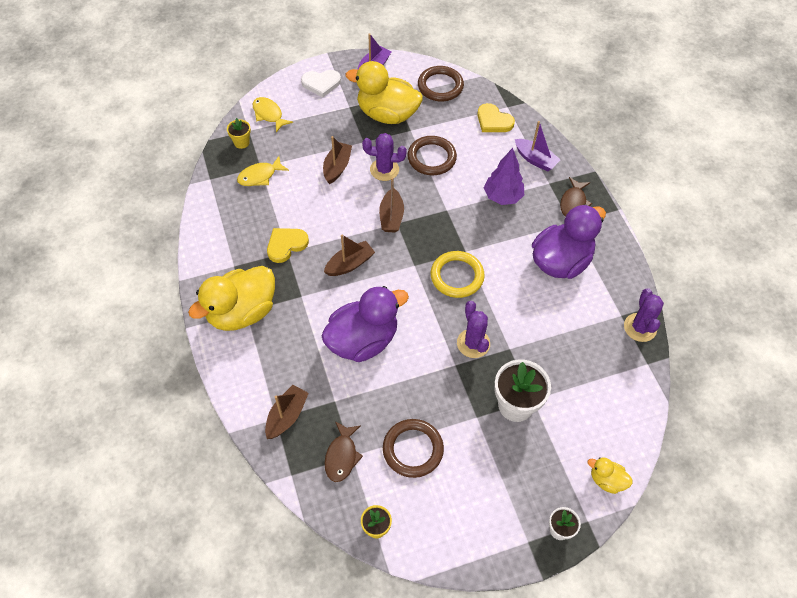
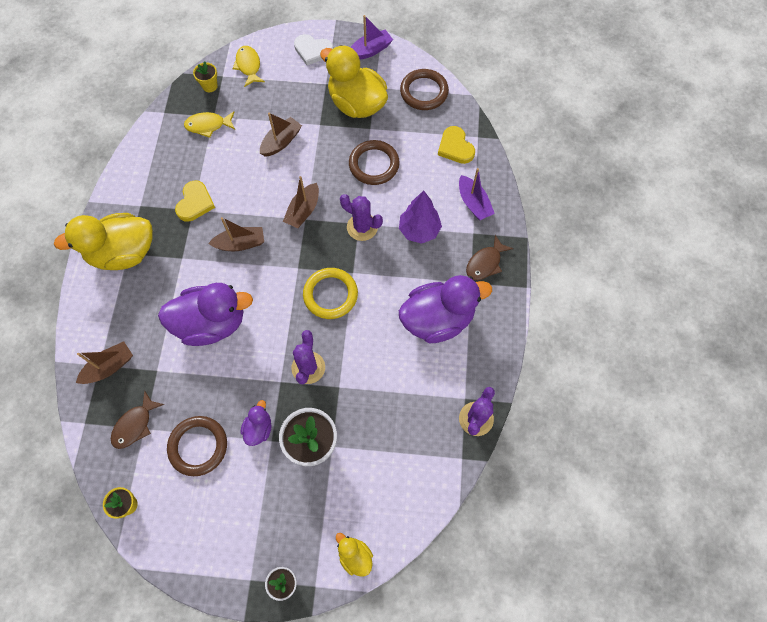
camera: 25 degrees right, 10 degrees up
yellow heart [267,228,309,263] -> yellow heart turned 120 degrees clockwise [175,180,215,222]
purple cactus [362,133,407,181] -> purple cactus moved to [340,194,383,241]
none -> purple duck [241,400,272,446]

